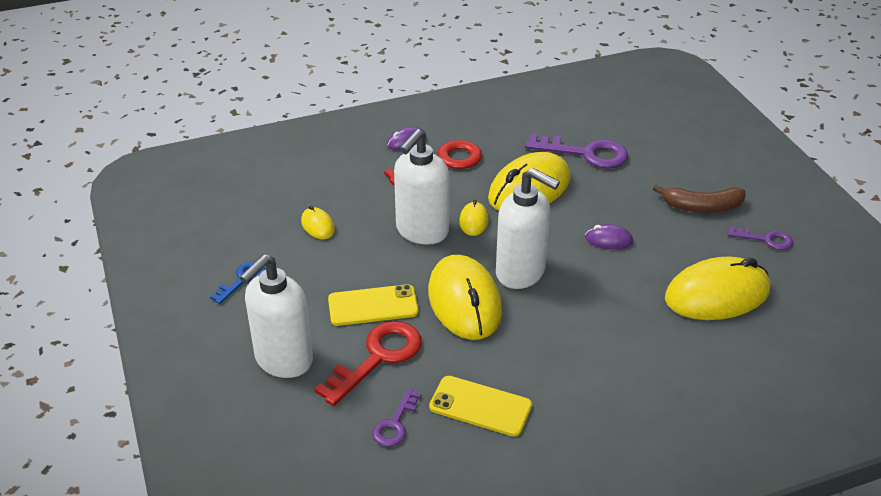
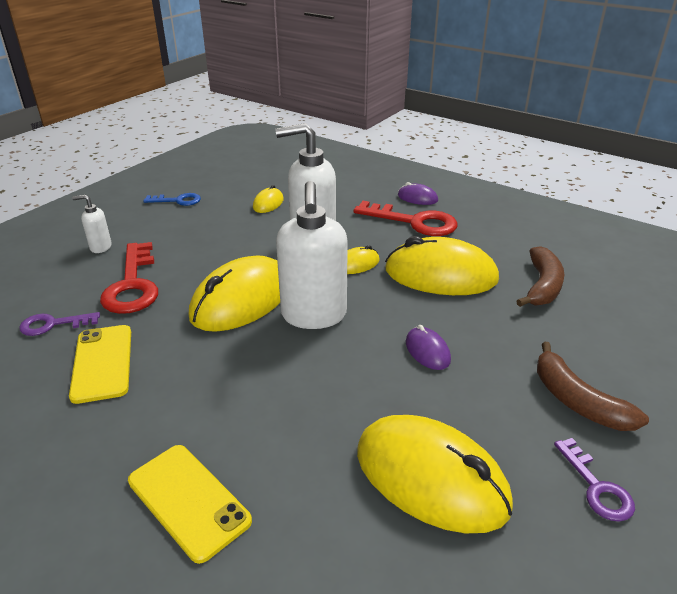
camera: 55 degrees right, 5 degrees down
white soap dispenser [240,254,313,378] -> white soap dispenser [72,195,112,253], size x0.46
red key [314,321,422,406] -> red key turned 75 degrees clockwise [100,242,158,314]
yellow phone [328,284,419,326] -> yellow phone moved to [128,445,252,564]
purple key [525,133,628,168] -> brown banana [516,246,564,307]

